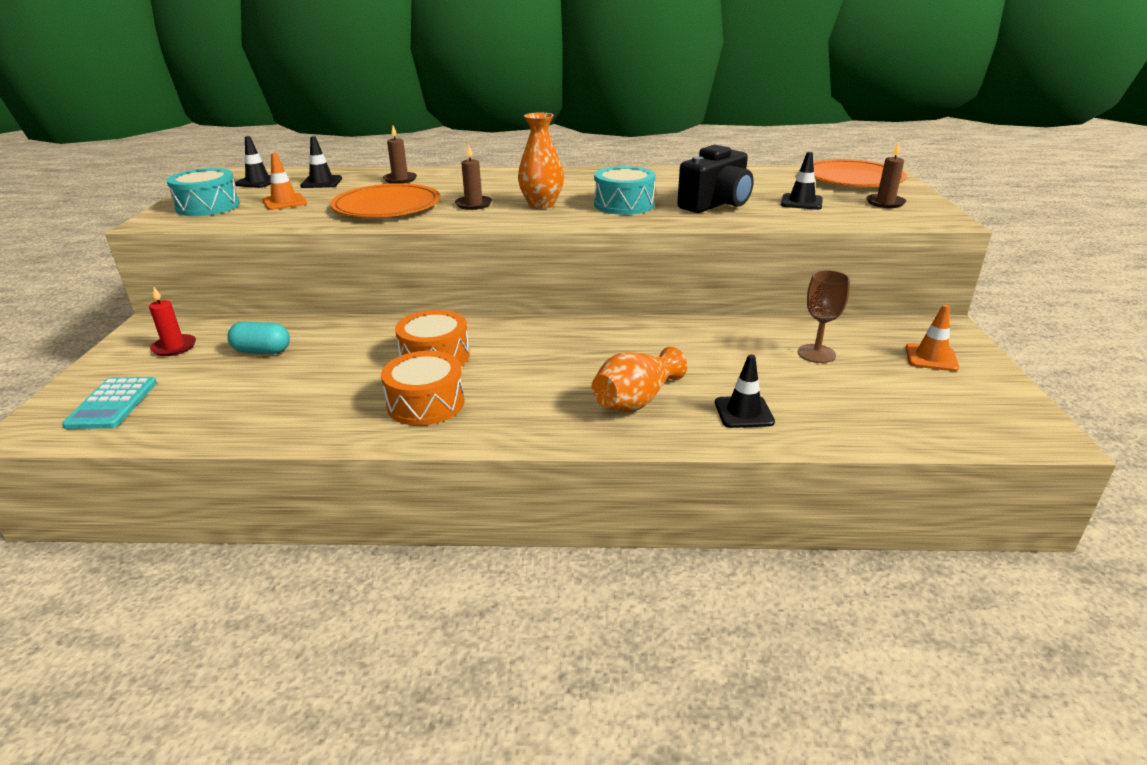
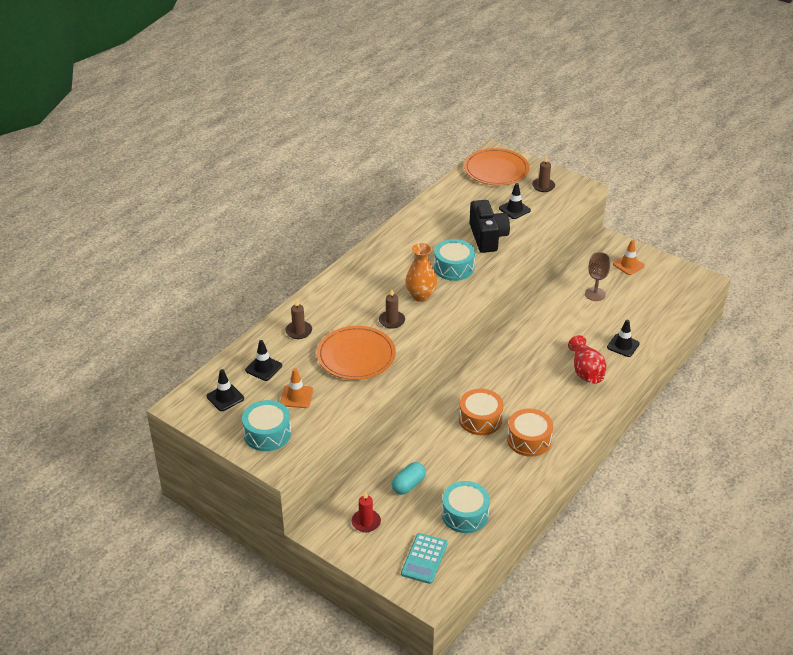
camera: 55 degrees left, 10 degrees up
turquoise calculator [62,377,157,429] -> turquoise calculator turned 75 degrees clockwise [401,533,448,584]
orange vase [591,347,687,412] -> red vase [568,335,607,384]
none -> turquoise drum [442,481,490,533]

